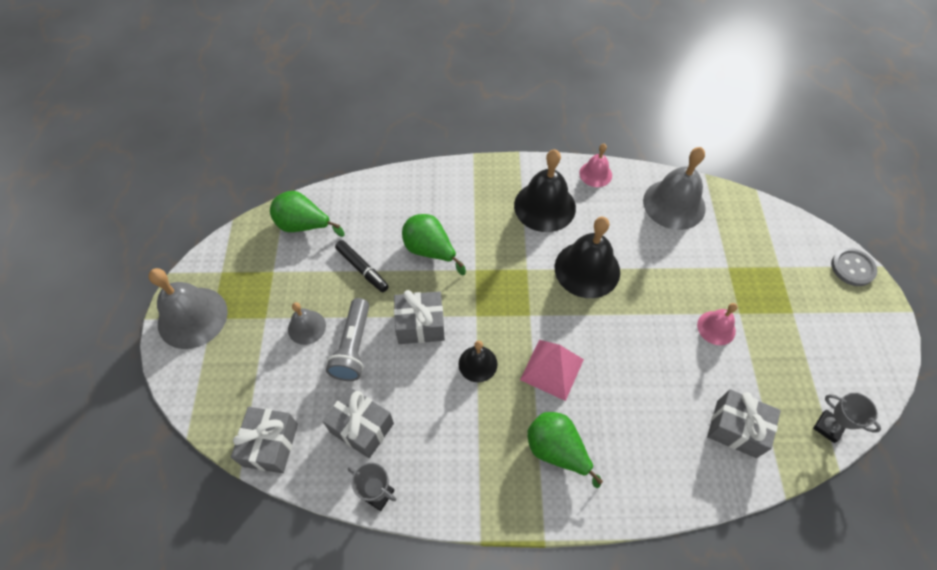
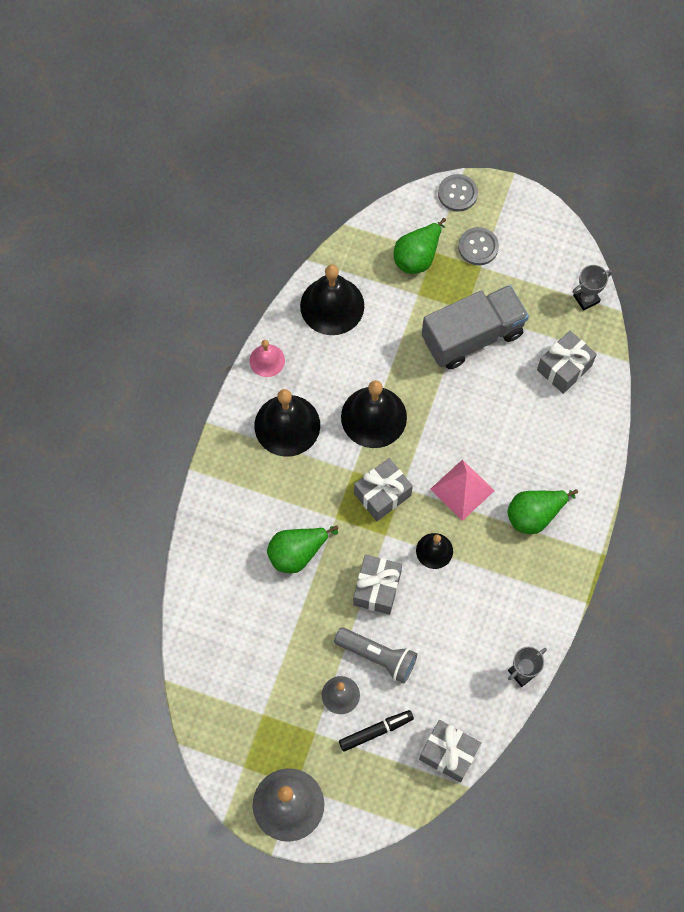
camera: 70 degrees left, 10 degrees up
green pear [270,191,344,237] -> green pear moved to [394,218,446,274]
grey gift [323,387,394,458] -> grey gift moved to [354,458,413,521]
black marker [335,240,389,292] -> black marker moved to [339,710,414,752]
grey bell [643,147,706,230] -> black bell [300,265,364,335]
pink bell [697,303,738,345] -> grey truck [422,285,529,369]
none -> grey button [458,227,499,265]

